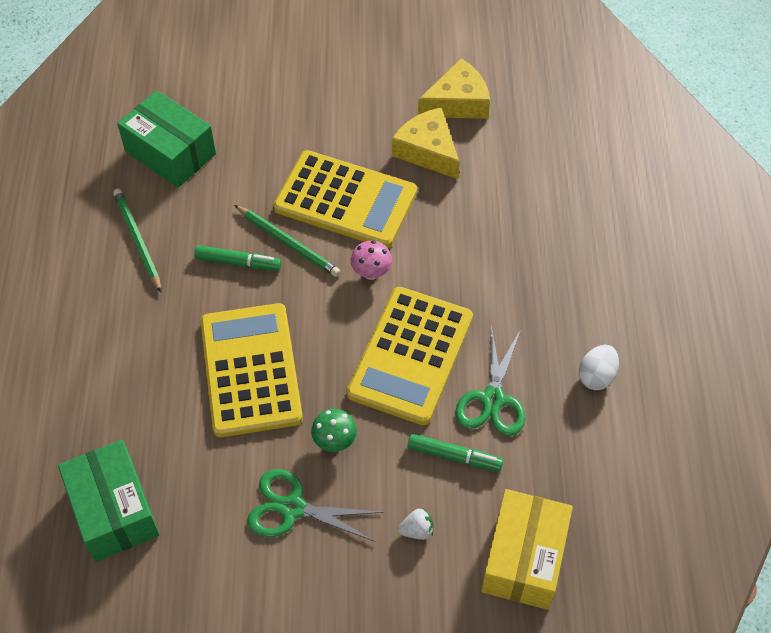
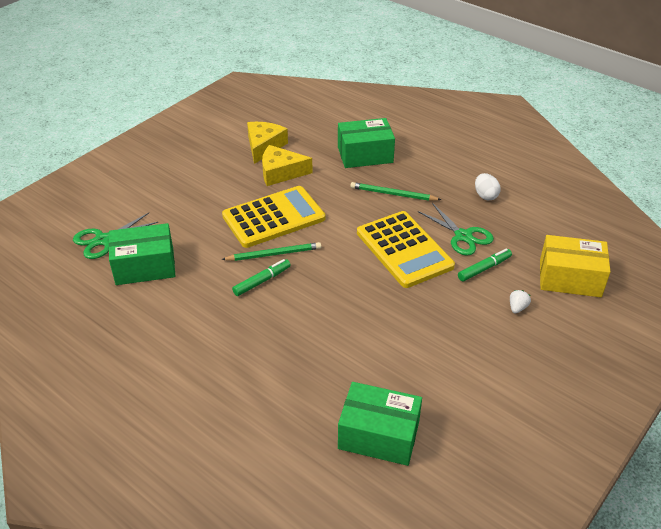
camera: 50 degrees left, 15 degrees down
green pencil [113,189,161,292] -> green pencil moved to [350,182,441,201]
yellow calculator [201,303,303,437] -> none
green scissors [247,469,383,542] -> green scissors moved to [73,213,158,259]
green mushroom [311,409,357,452] -> none
pink mushroom [350,240,392,280] -> none
yellow box [481,489,573,610] -> yellow box turned 45 degrees counterclockwise [540,235,610,297]
none -> green box [338,118,395,168]

